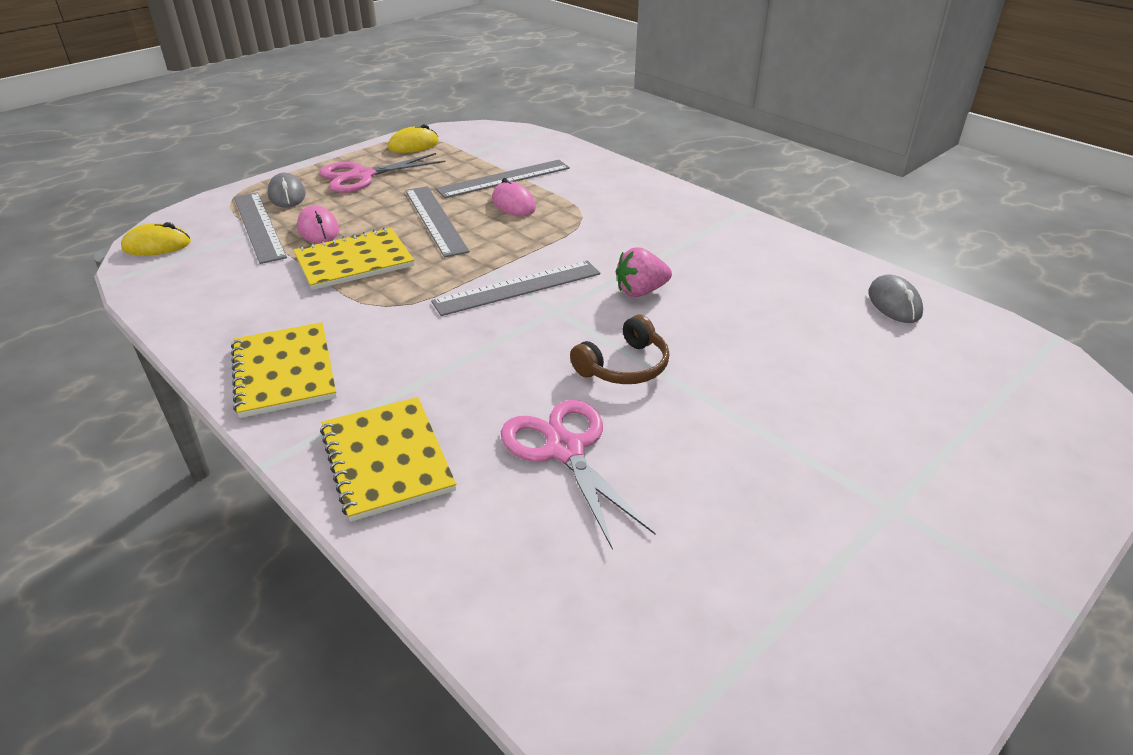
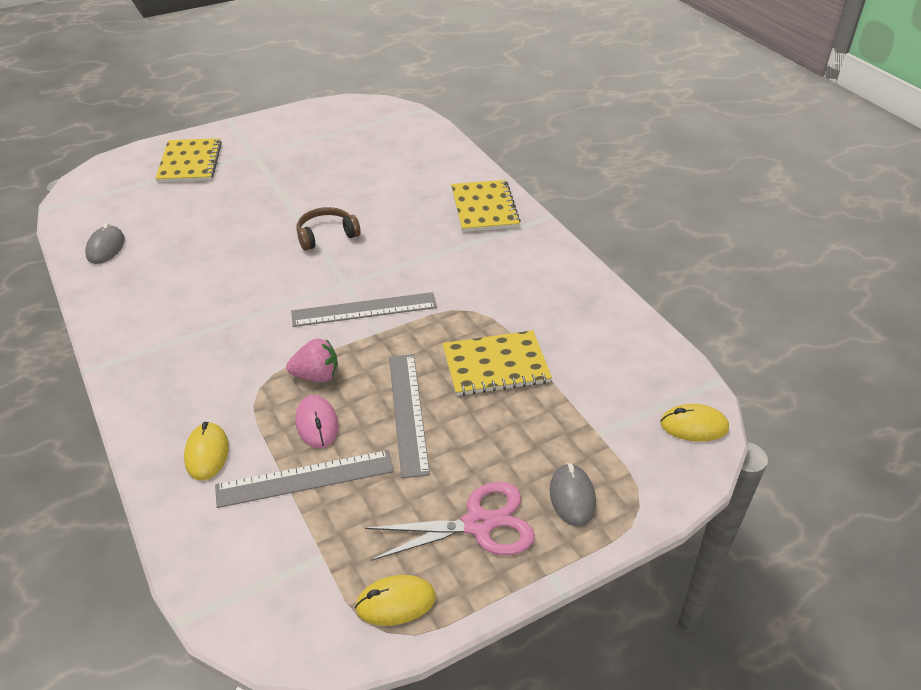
camera: 165 degrees left, 5 degrees up
yellow notebook [231,322,337,418] -> yellow notebook moved to [155,138,222,183]
grey ruler [234,192,287,264] -> none
pink mouse [297,205,339,243] -> none
pink scissors [501,400,655,550] -> none
pink strawberry [616,247,672,297] -> pink strawberry moved to [286,339,338,382]
none -> yellow mouse [184,422,229,480]

